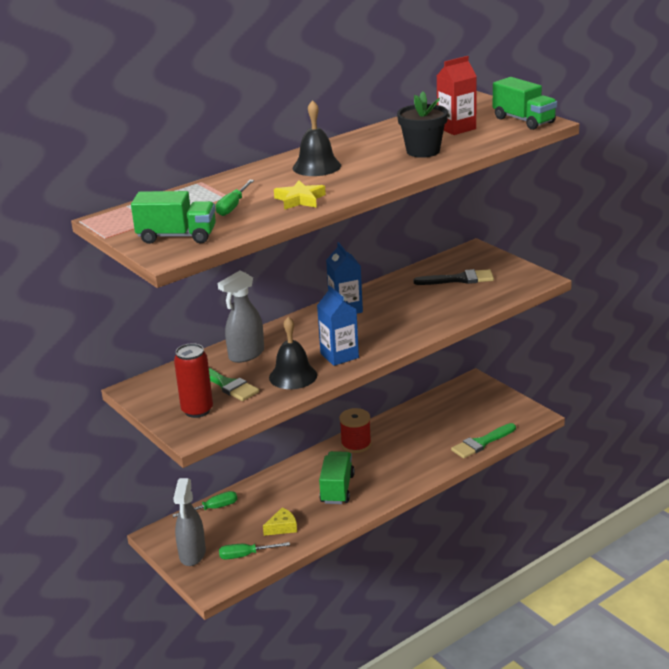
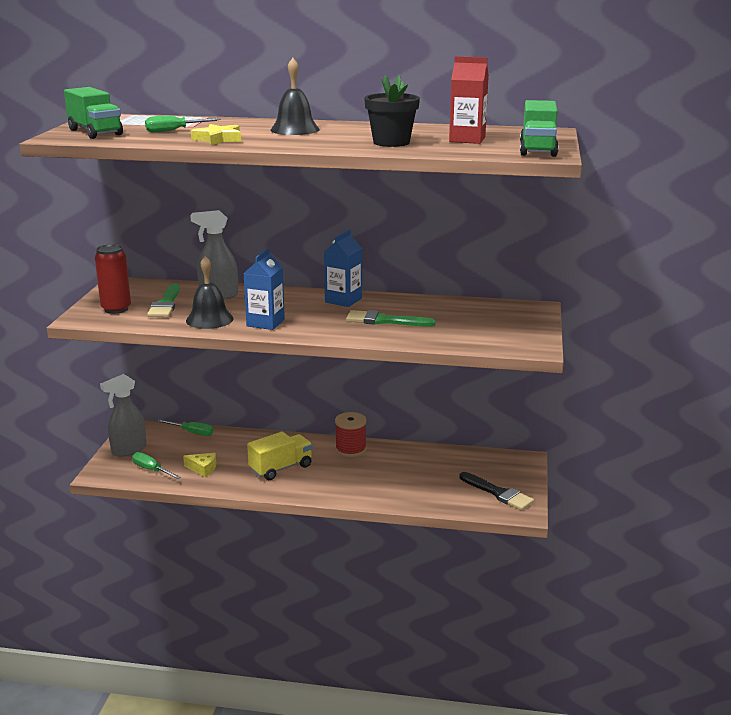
camera: 45 degrees right, 5 degrees down
green truck [319,451,355,504] -> yellow truck [247,432,313,480]
black brush [413,269,494,285] -> black brush moved to [459,472,534,510]
green brush [451,423,516,459] -> green brush moved to [346,310,436,327]

